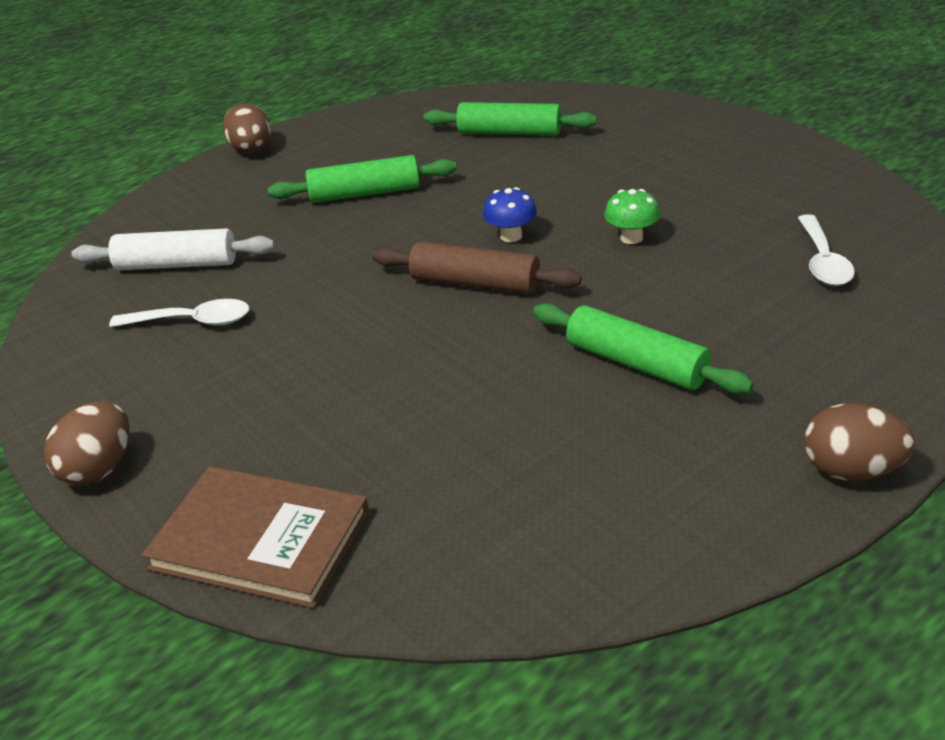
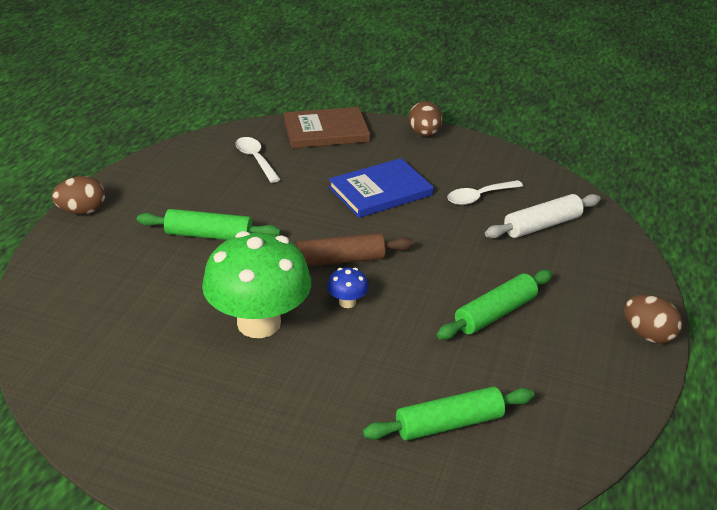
camera: 145 degrees right, 0 degrees up
green mushroom [604,189,660,244] -> green mushroom [202,231,311,338], size x2.48
white spoon [798,214,855,286] -> white spoon moved to [236,137,281,183]
none -> blue book [329,158,434,218]

